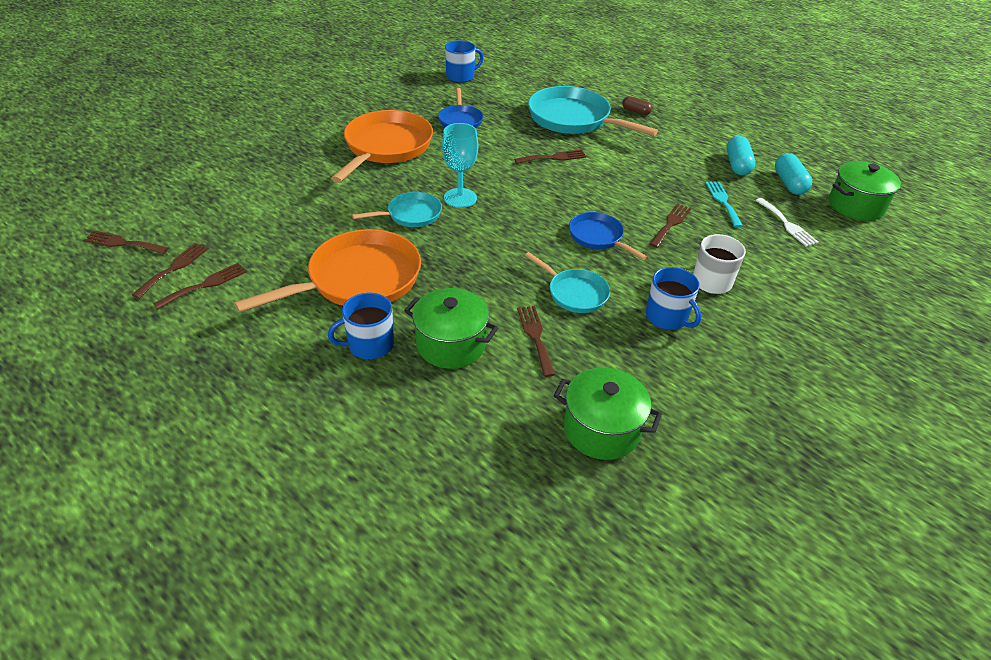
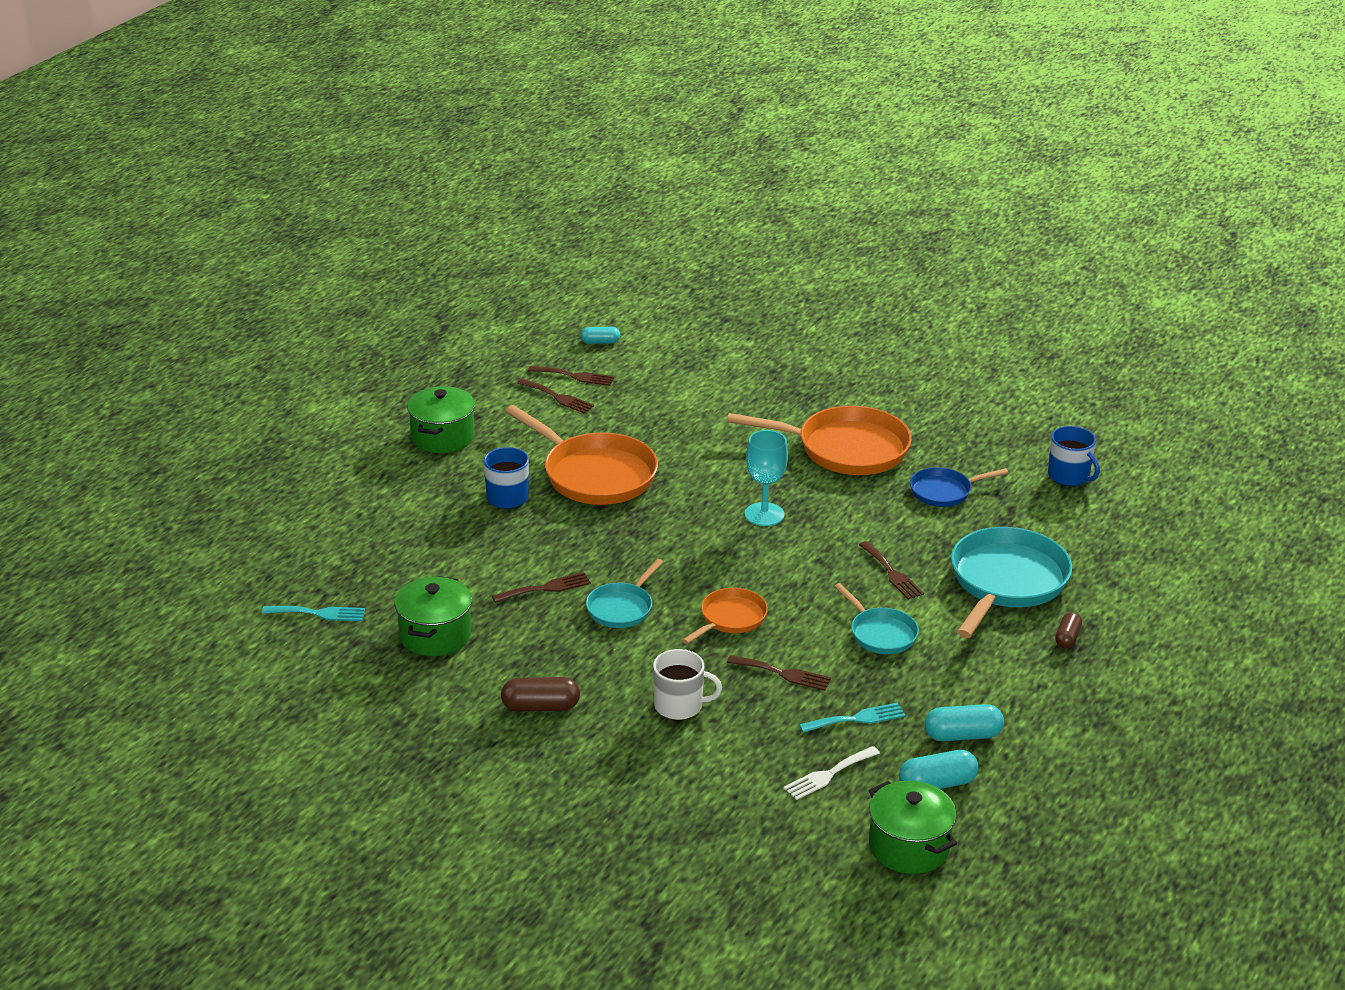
camera: 80 degrees right, 10 degrees down
brown fork [84,230,169,254] -> turquoise capsule [581,327,620,344]
turquoise pan [352,192,442,227] -> turquoise pan moved to [834,583,919,654]
green pot [404,288,498,369] -> green pot moved to [407,386,475,453]
blue pan [569,212,647,260] -> orange pan [682,588,768,644]
blue mug [646,267,701,330] -> none
none -> turquoise fork [262,606,365,621]
none -> brown capsule [501,677,580,712]

